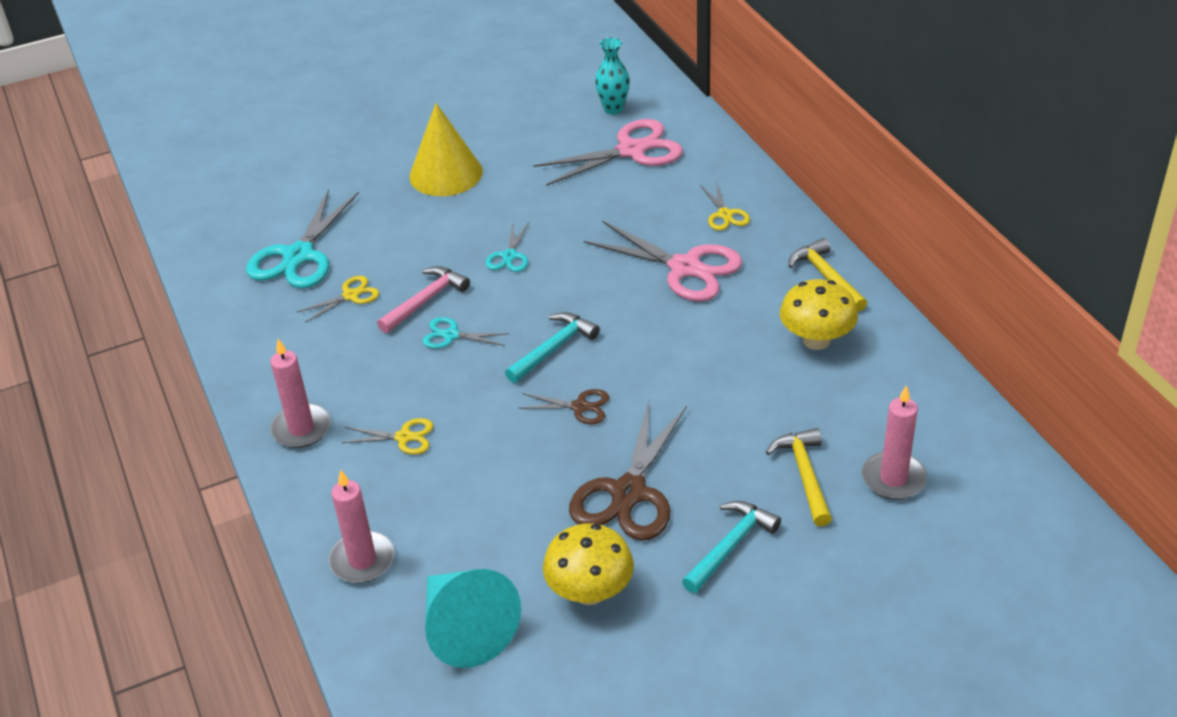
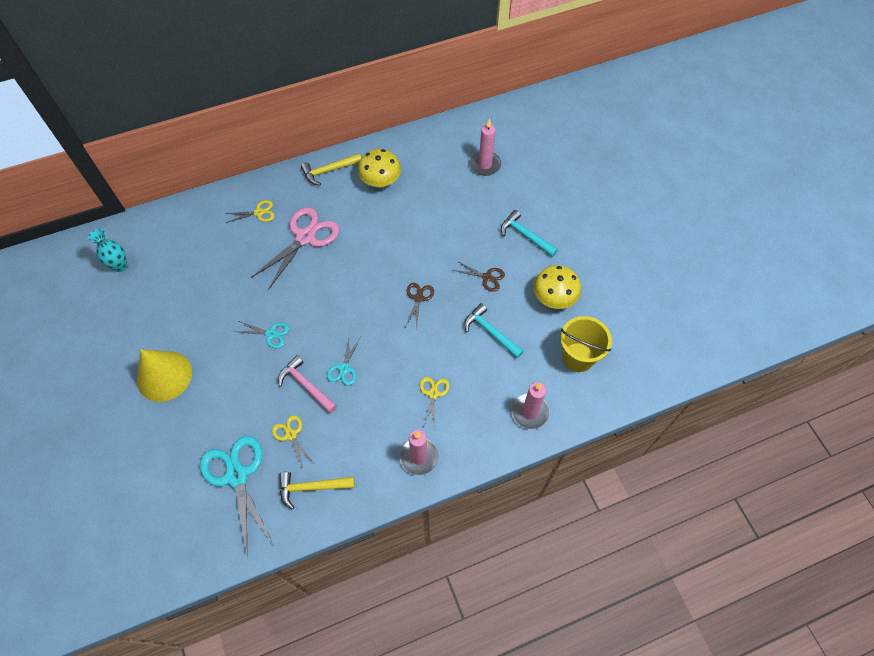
camera: 90 degrees left, 20 degrees up
turquoise scissors [246,189,359,289] -> turquoise scissors turned 135 degrees counterclockwise [200,436,273,554]
turquoise cone [425,569,521,668] -> yellow bucket [560,316,612,372]
turquoise hammer [505,312,600,383] -> turquoise hammer moved to [464,303,524,358]
pink scissors [533,119,683,186] -> none
brown scissors [569,401,687,541] -> brown scissors [453,261,505,292], size x0.50
yellow hammer [766,428,832,527] -> yellow hammer moved to [279,472,355,509]

